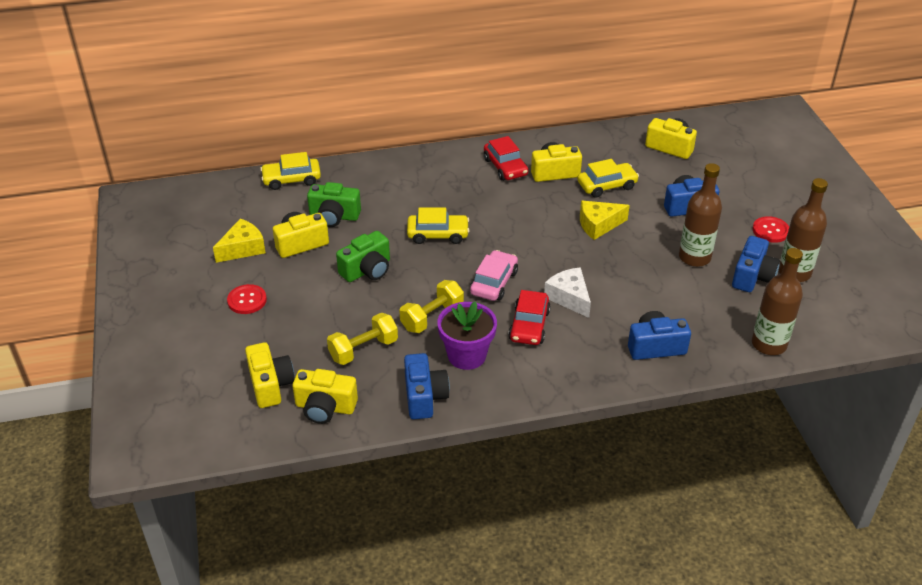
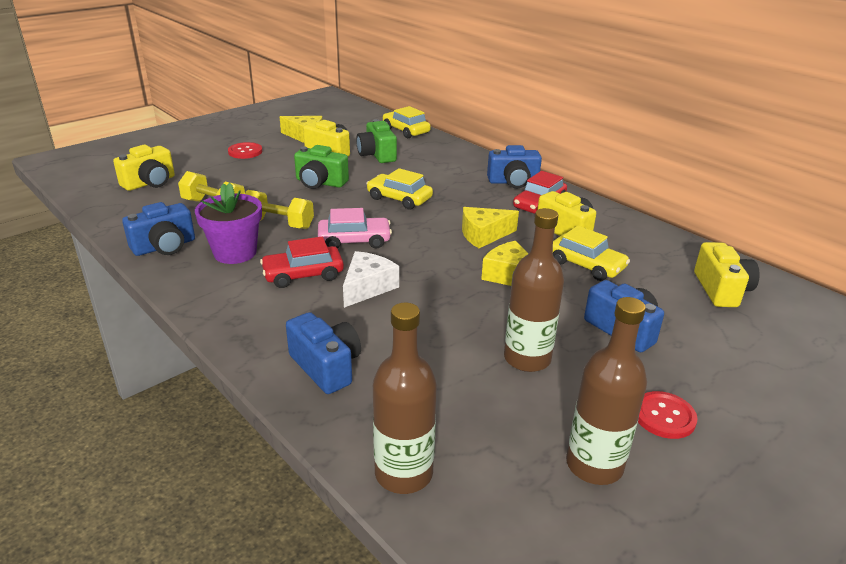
camera: 60 degrees right, 10 degrees down
yellow camera [293,369,358,424] -> none
yellow car [407,207,470,244] -> yellow car turned 150 degrees clockwise [366,168,433,209]
blue camera [732,236,780,292] -> blue camera moved to [487,145,542,188]
none -> yellow cheese [462,207,519,248]

